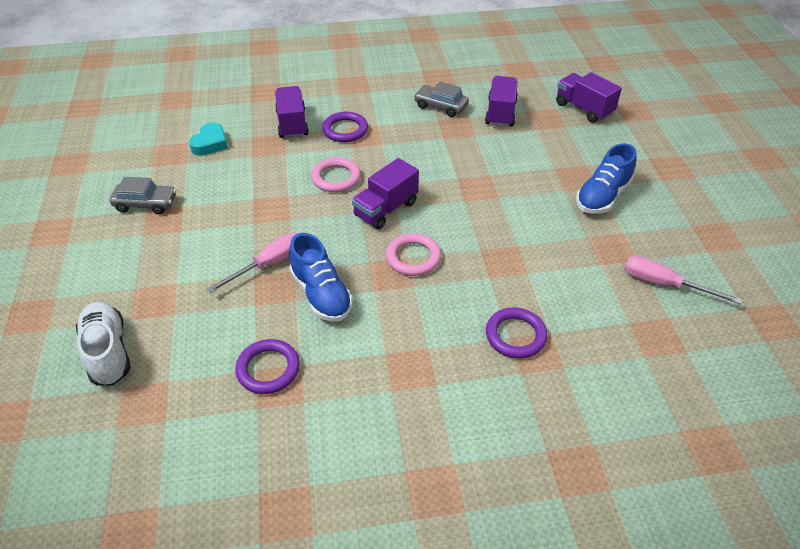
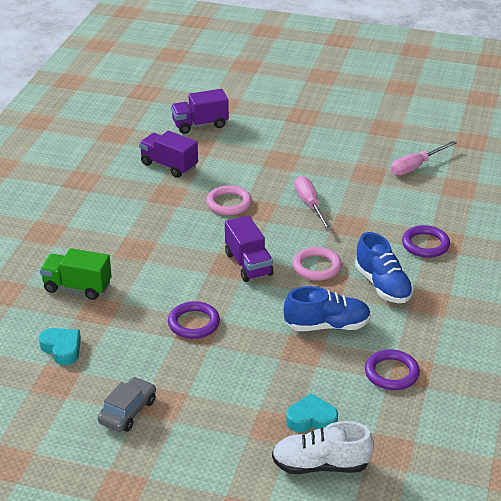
camera: 65 degrees left, 10 degrees down
pink screwdriver [206,232,298,293] -> pink screwdriver moved to [294,176,332,231]
purple truck [275,86,309,139] -> green truck [40,248,112,300]
pink ring [311,157,361,192] -> pink ring moved to [206,185,252,215]
purple ring [322,112,368,142] -> purple ring moved to [168,301,220,339]
grey car [414,81,469,117] -> none
blue shoe [576,144,637,214] -> blue shoe moved to [355,232,413,303]
none -> turquoise heart [286,393,338,432]

